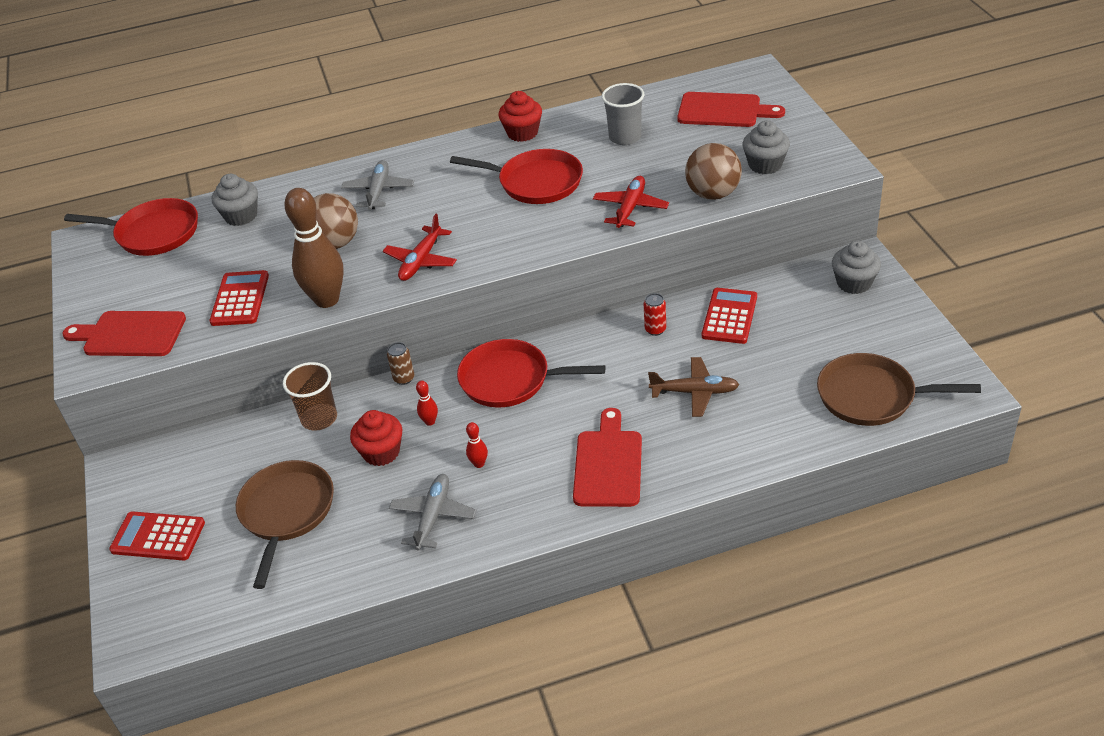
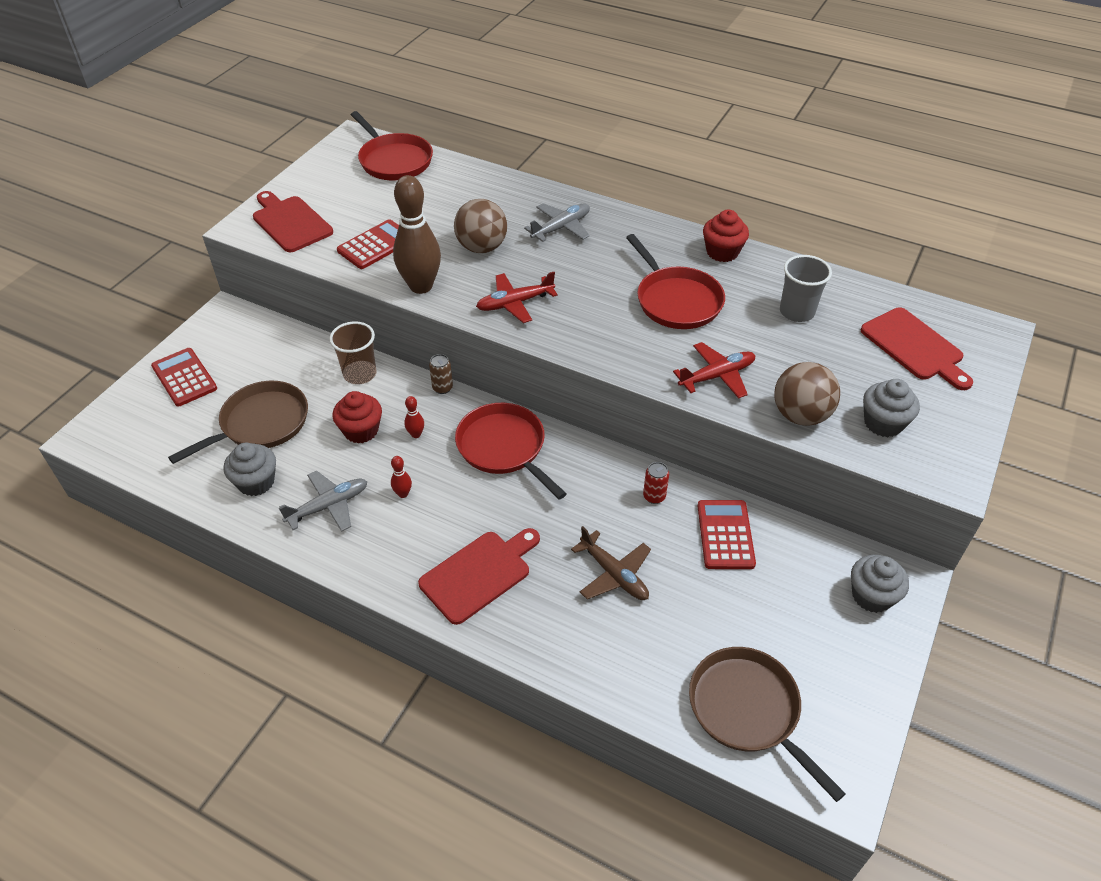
camera: 40 degrees right, 5 degrees up
grey cupcake [212,174,258,226] -> grey cupcake moved to [223,442,276,496]
red calculator [702,288,757,344] -> red calculator turned 60 degrees counterclockwise [698,500,756,569]

